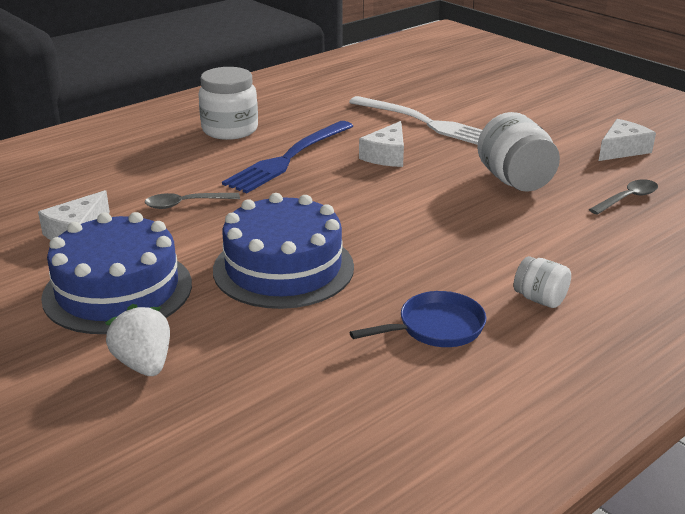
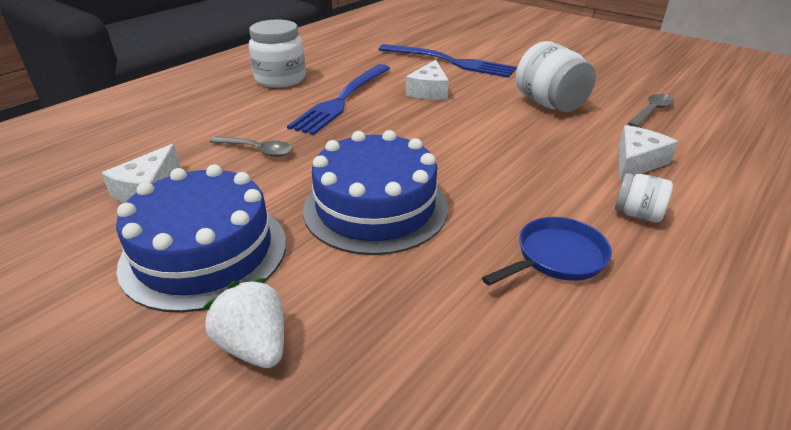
camera: 10 degrees left, 5 degrees up
grey spoon [145,193,240,209] -> grey spoon turned 135 degrees counterclockwise [210,136,293,157]
white fork [349,96,482,145] -> blue fork [378,44,517,78]
white cheese [599,119,656,161] -> white cheese moved to [618,125,678,181]

